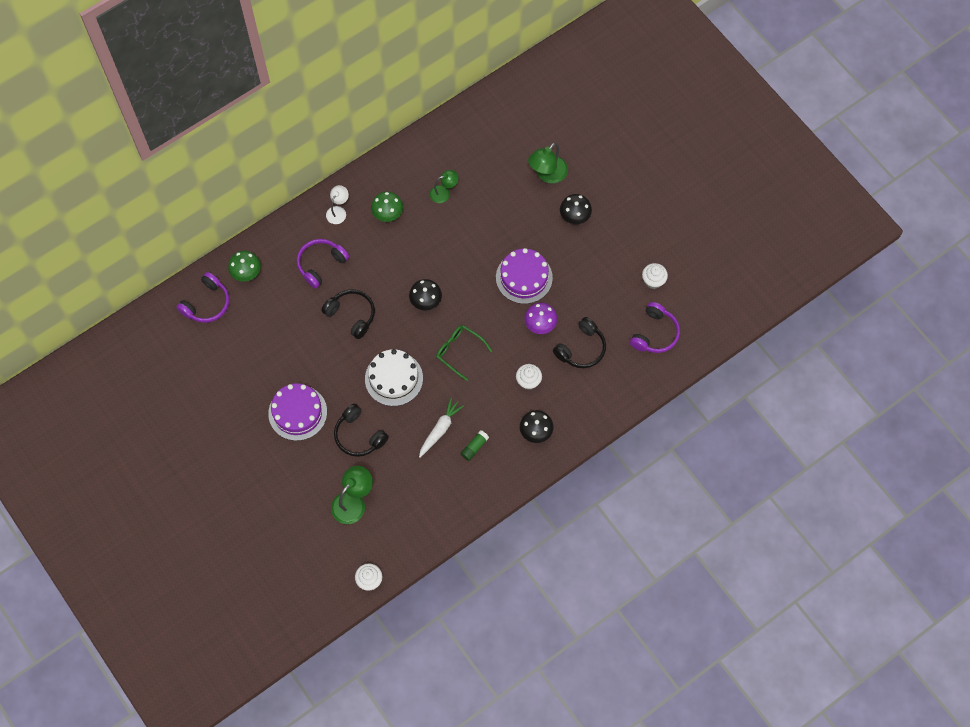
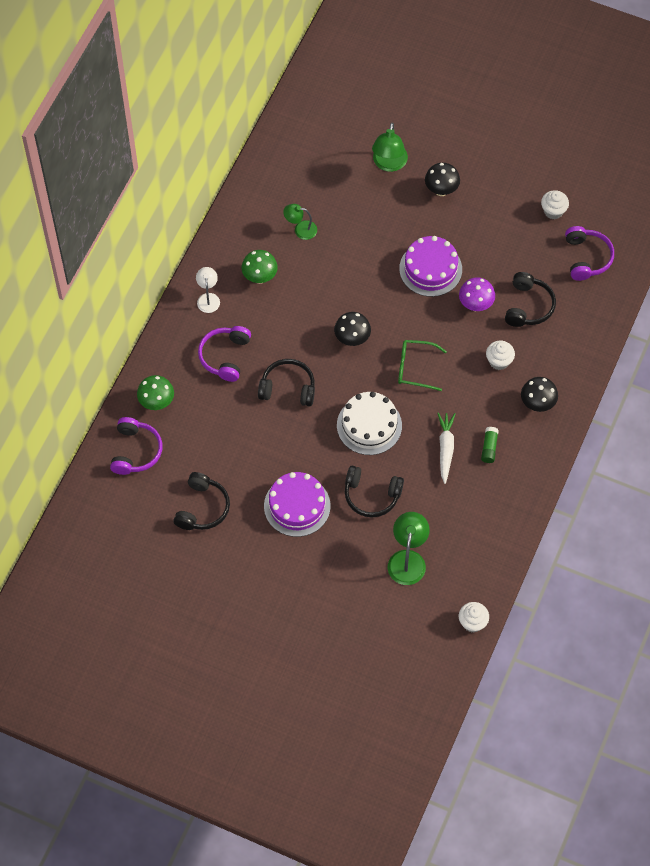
camera: 30 degrees left, 5 degrees down
green lamp [430,170,458,203] -> green lamp turned 120 degrees counterclockwise [283,204,317,240]
none -> black headphones [174,472,230,530]

